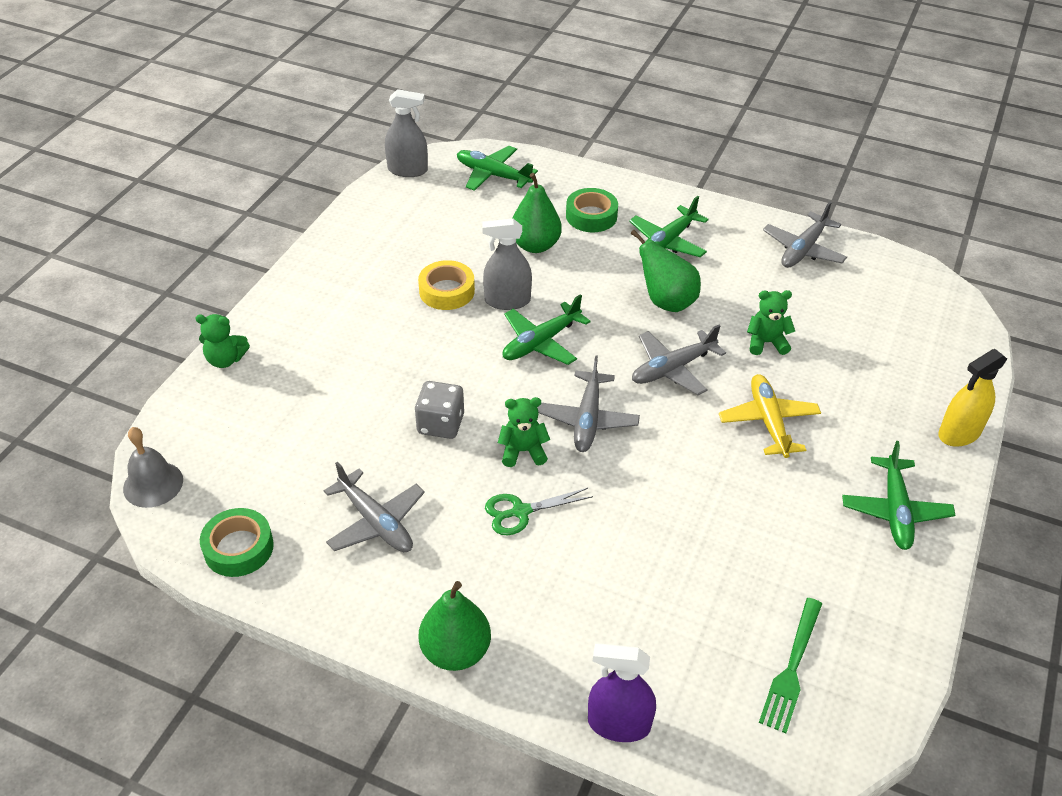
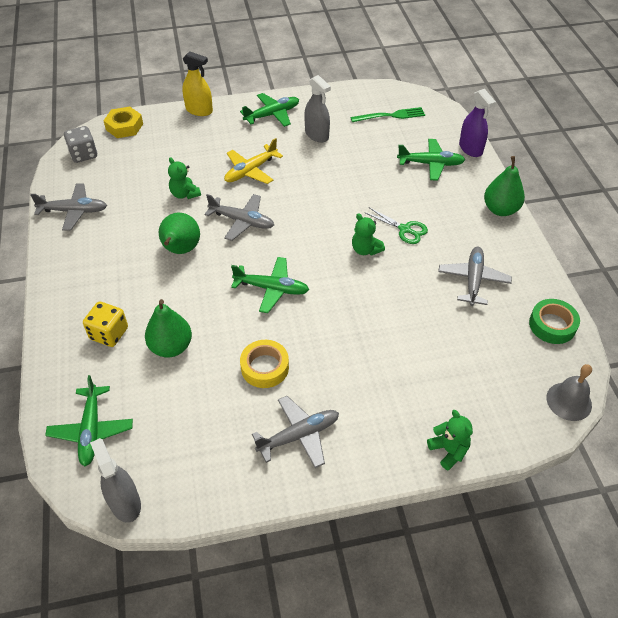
camera: 125 degrees left, 5 degrees up
grey dice [415,381,464,439] -> grey dice moved to [64,126,97,163]
grey spray bottle [482,219,532,310] -> grey spray bottle moved to [304,75,331,143]
grey plane [538,355,640,452] -> grey plane moved to [252,396,339,468]
green tape [566,188,618,232] -> yellow dice [83,302,128,347]
green plane [629,196,708,257] -> green plane moved to [397,139,465,181]
none -> yellow nut [103,107,143,138]

